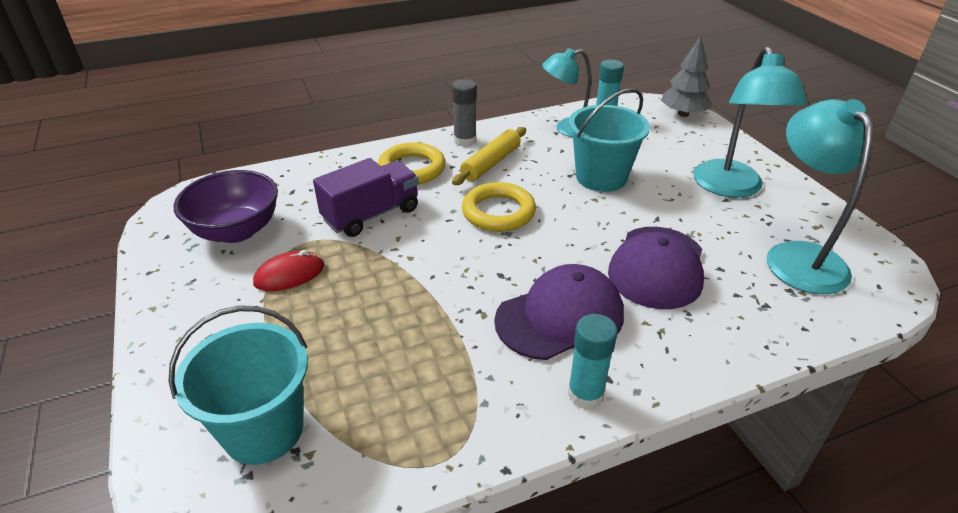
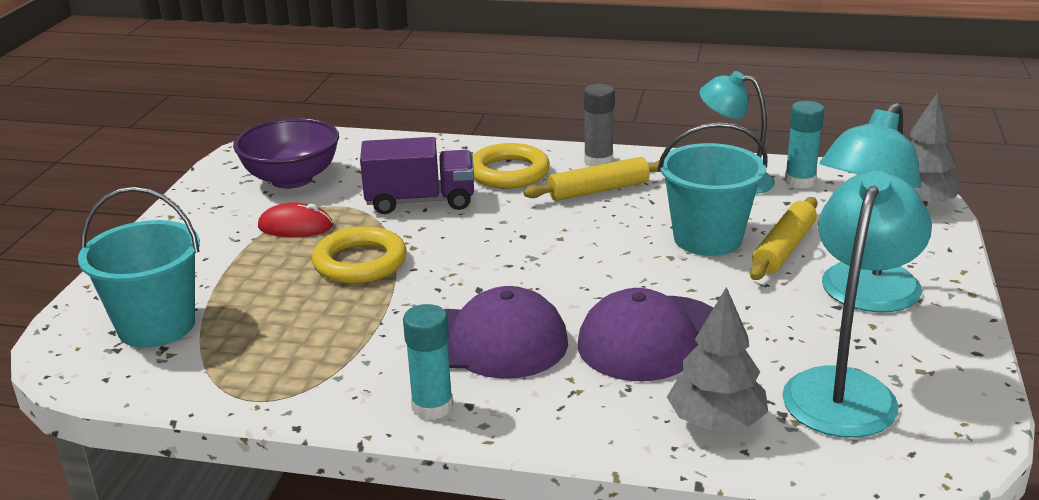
camera: 35 degrees right, 10 degrees down
yellow ring [462,182,536,232] -> yellow ring moved to [312,226,407,284]
none -> grey tree [667,287,768,431]
none -> yellow rolling pin [750,197,817,280]

